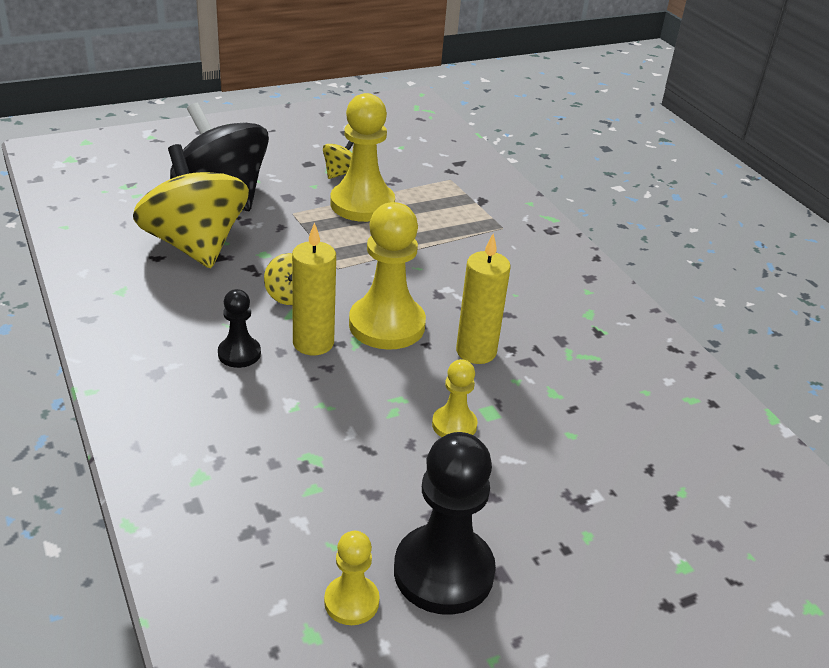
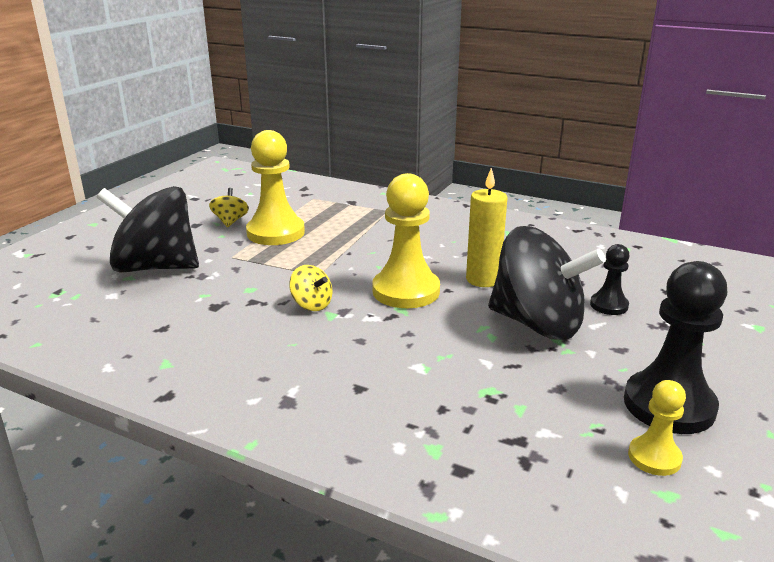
camera: 35 degrees left, 10 degrees down
yellow spinning top [133,144,249,268] -> none
black pawn [218,289,261,368] -> black pawn moved to [590,244,630,315]
yellow candle [292,222,336,355] -> none
yellow pawn [432,359,478,437] -> black spinning top [488,226,606,340]

